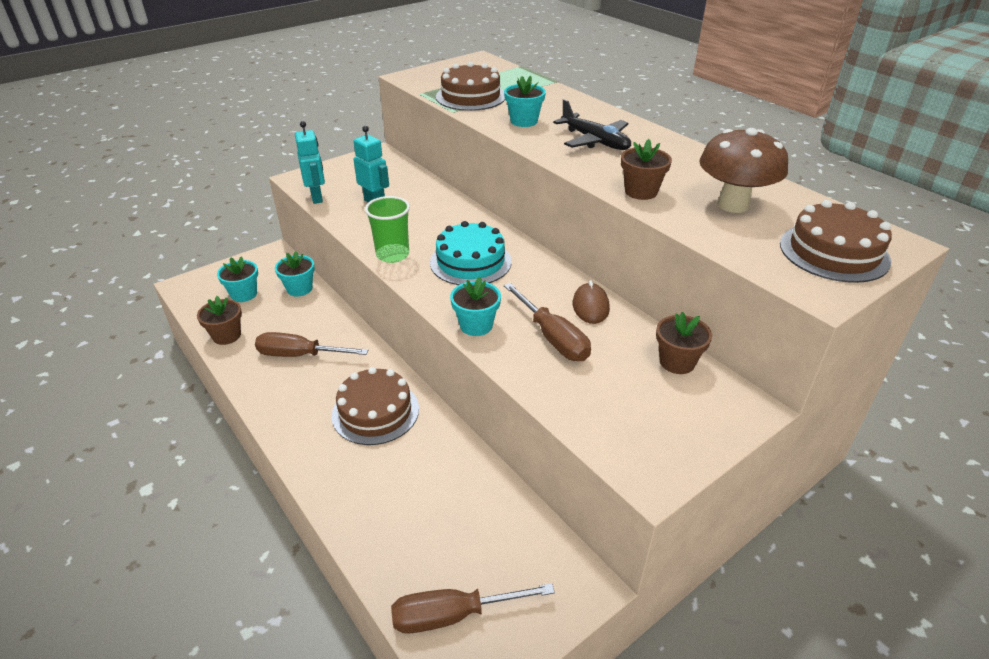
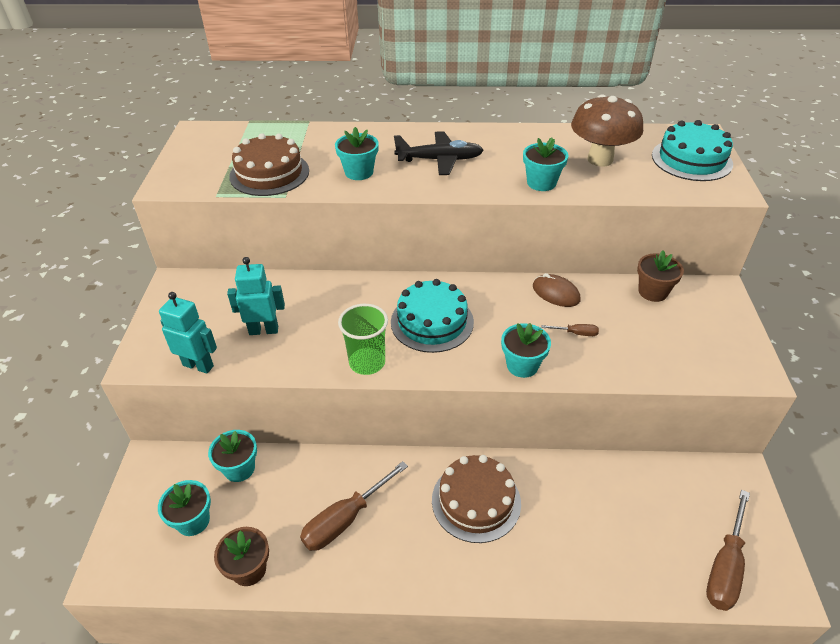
camera: 50 degrees left, 5 degrees up
brown screwdriver [504,283,591,361] -> brown screwdriver [542,324,599,336], size x0.46
brown flower pot [621,139,672,200] -> turquoise flower pot [523,137,568,191]
brown cake [780,200,892,283] -> turquoise cake [652,120,733,181]

